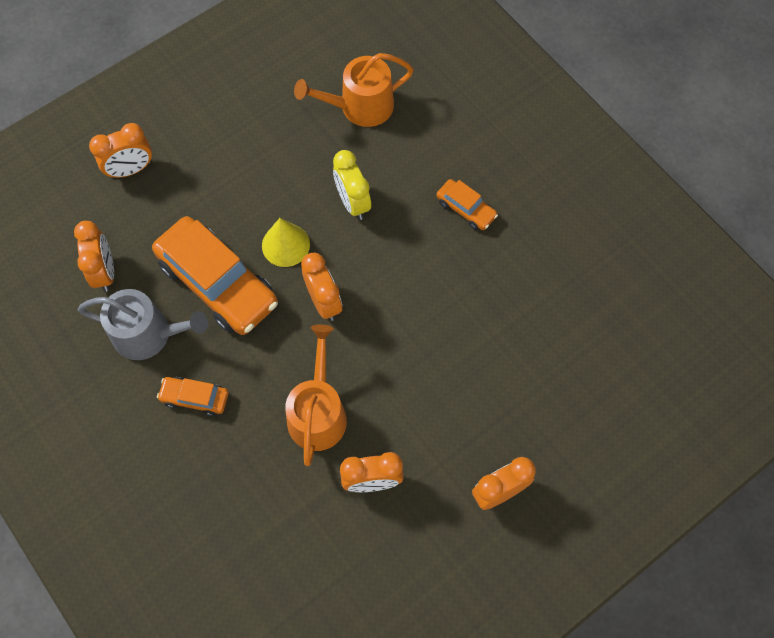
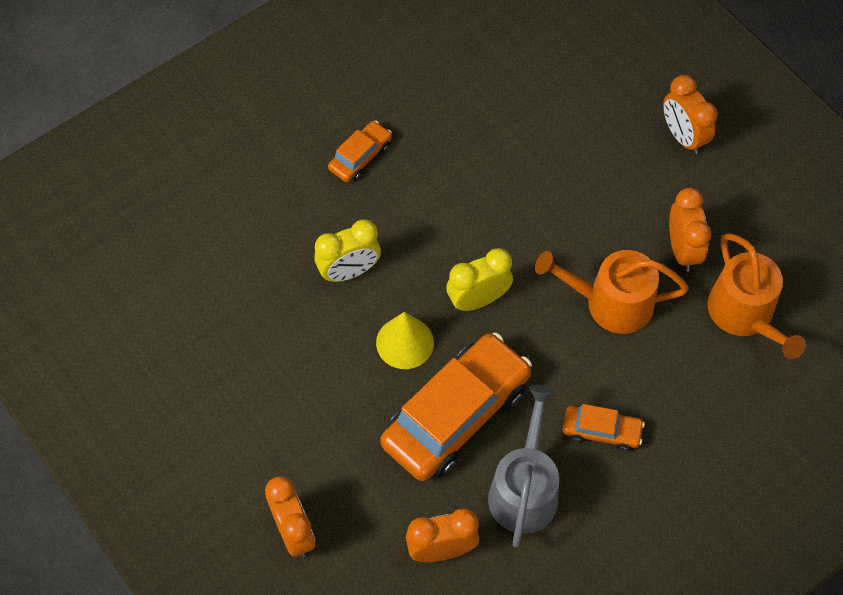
camera: 90 degrees left, 5 degrees down
orange car [157,377,228,416] -> orange car turned 90 degrees counterclockwise [563,404,645,451]
orange watering can [294,53,414,127] -> orange watering can moved to [707,233,806,359]
orange clock [301,253,342,321] -> yellow clock [446,248,513,311]

